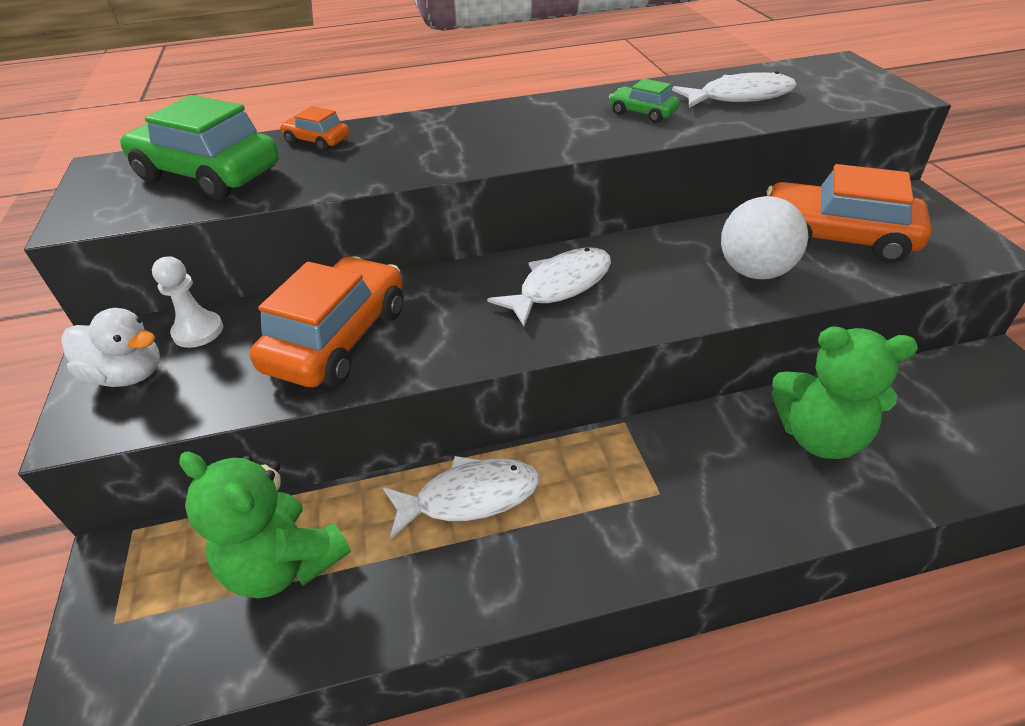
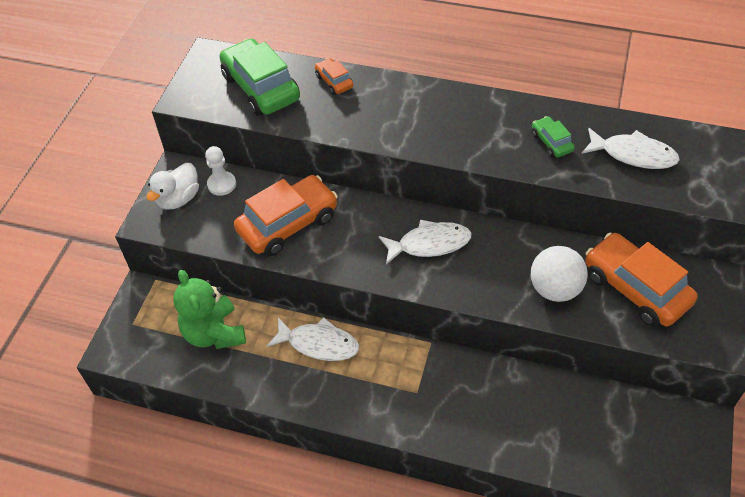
camera: 30 degrees right, 10 degrees up
white duck [61,308,160,387] -> white duck turned 75 degrees clockwise [146,163,199,209]
green teddy bear [771,327,918,459] -> none

